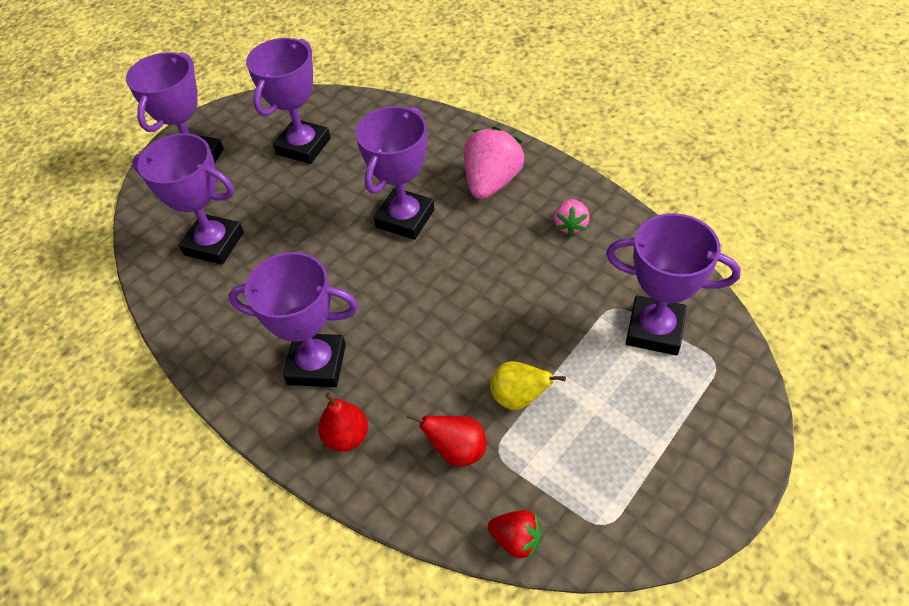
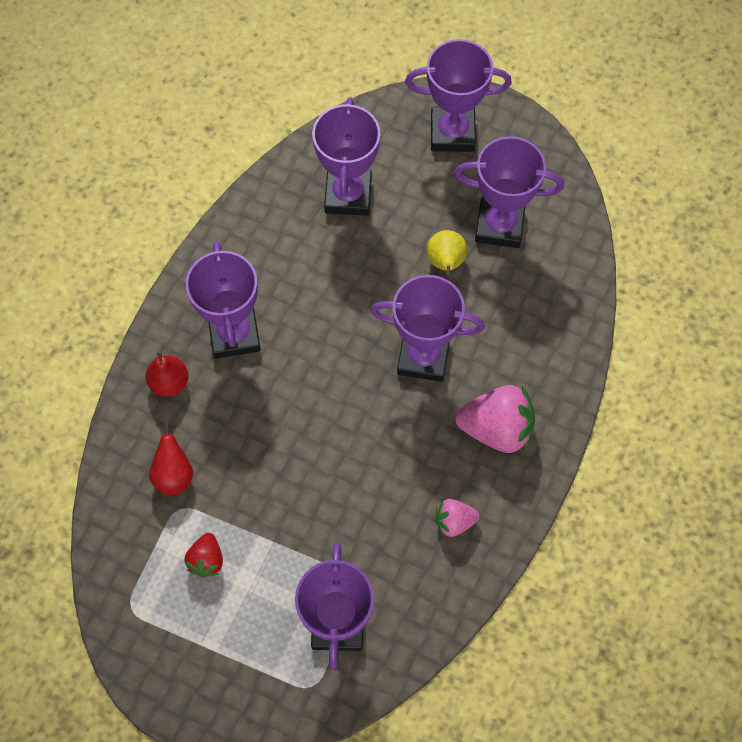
camera: 70 degrees right, 15 degrees up
red strawberry [488,510,542,560] -> red strawberry moved to [184,533,223,577]
yellow pear [490,361,566,410] -> yellow pear moved to [427,230,467,277]

